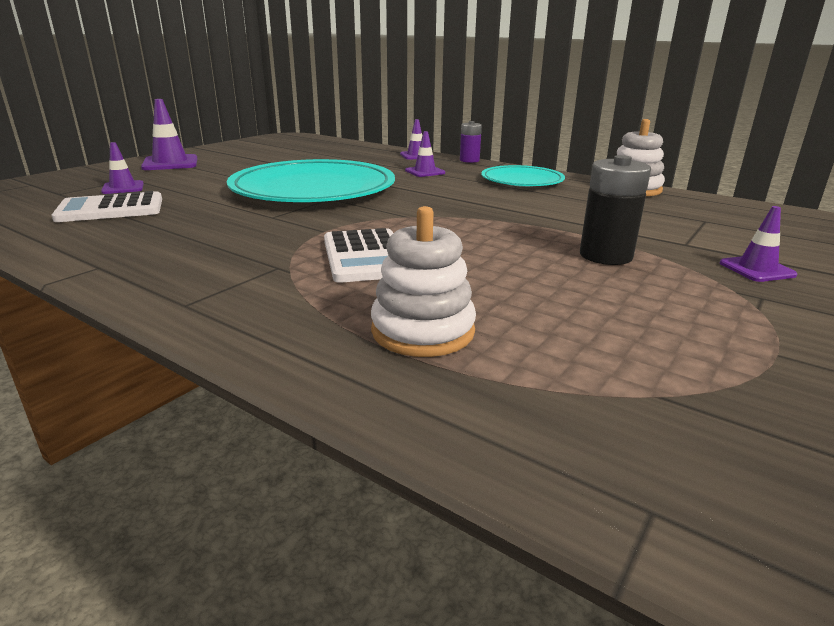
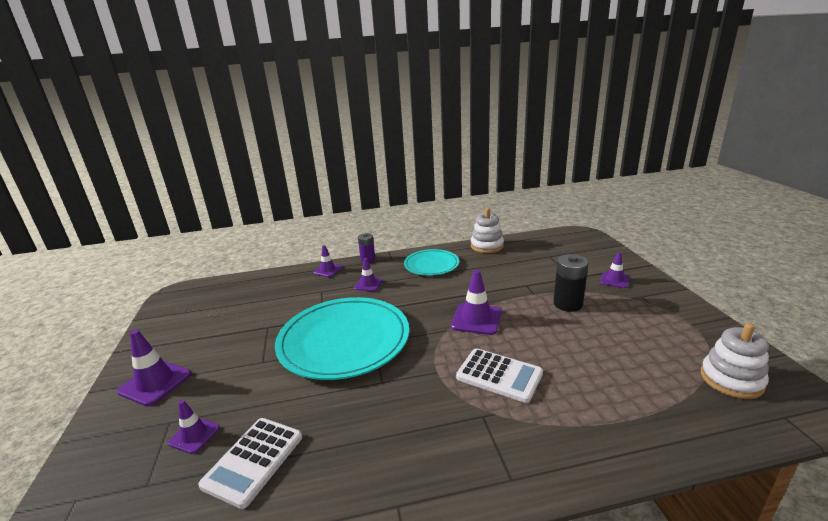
camera: 45 degrees left, 0 degrees up
white stacking toy [371,206,476,357] -> white stacking toy moved to [701,323,769,399]
none -> purple traffic cone [451,270,502,335]

